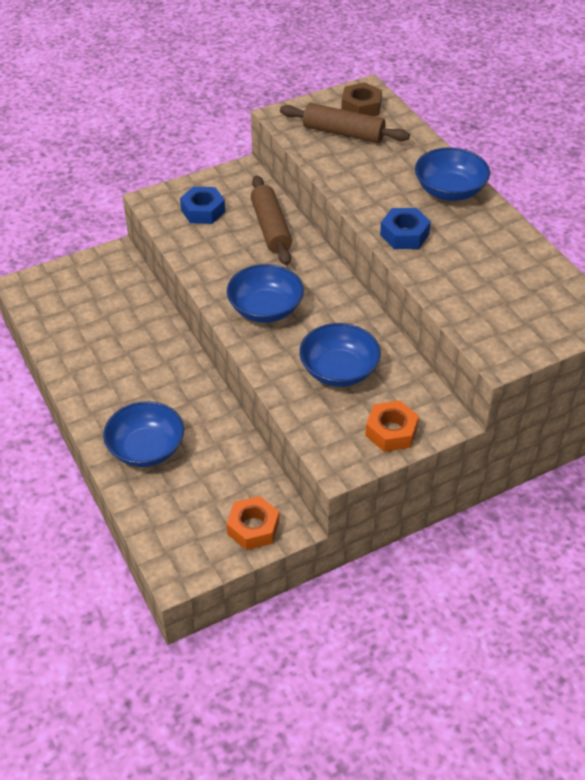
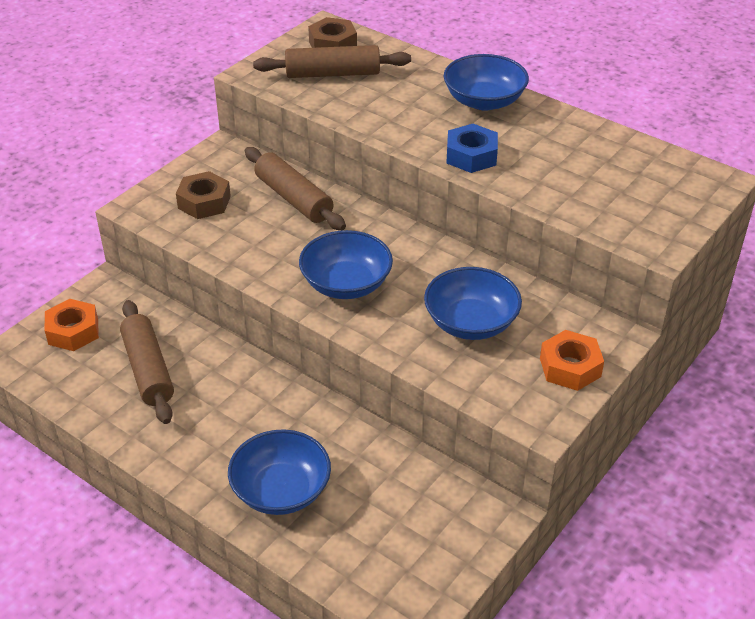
camera: 25 degrees left, 5 degrees down
blue nut [180,186,225,224] -> brown nut [176,171,231,219]
orange nut [227,496,279,550] -> orange nut moved to [44,299,99,351]
none -> brown rolling pin [120,300,174,424]

